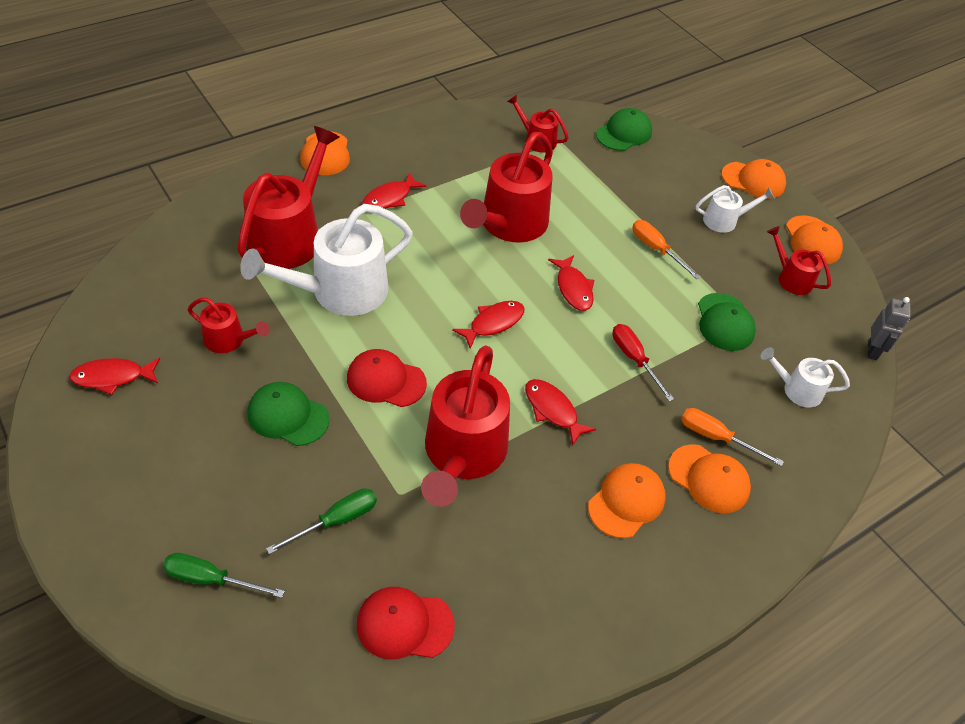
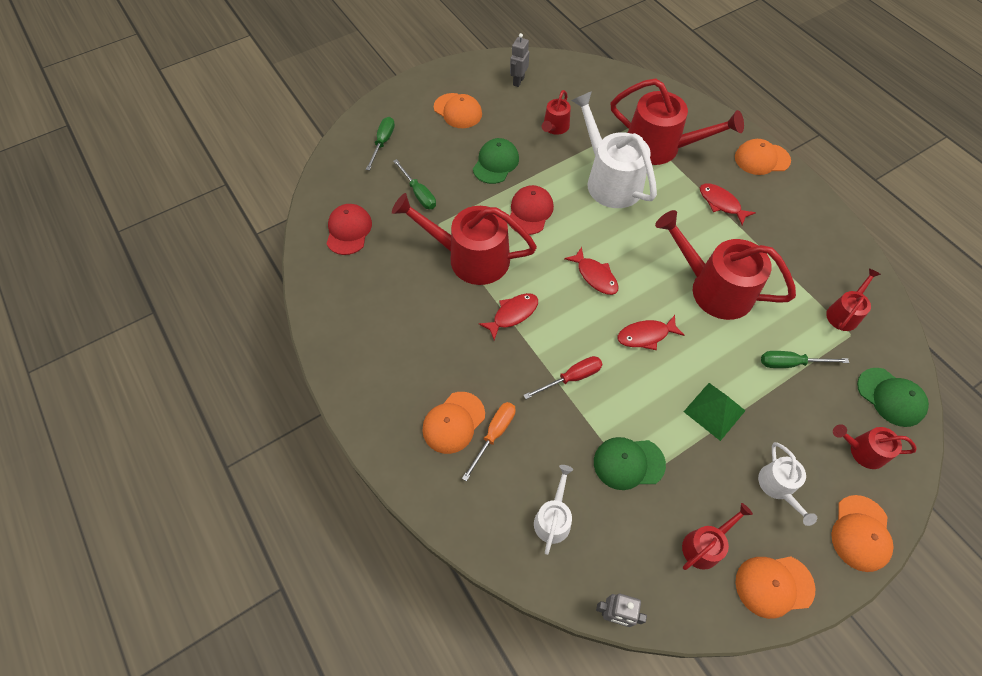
camera: 95 degrees right, 10 degrees up
red fish [69,358,160,395] -> grey robot [510,33,529,87]
orange cap [588,463,666,538] -> orange cap moved to [434,93,482,128]
orange screwdriver [632,220,700,279] -> green pyramid [684,383,745,441]
none -> green screwdriver [761,351,849,368]
none -> red watering can [833,424,917,469]

